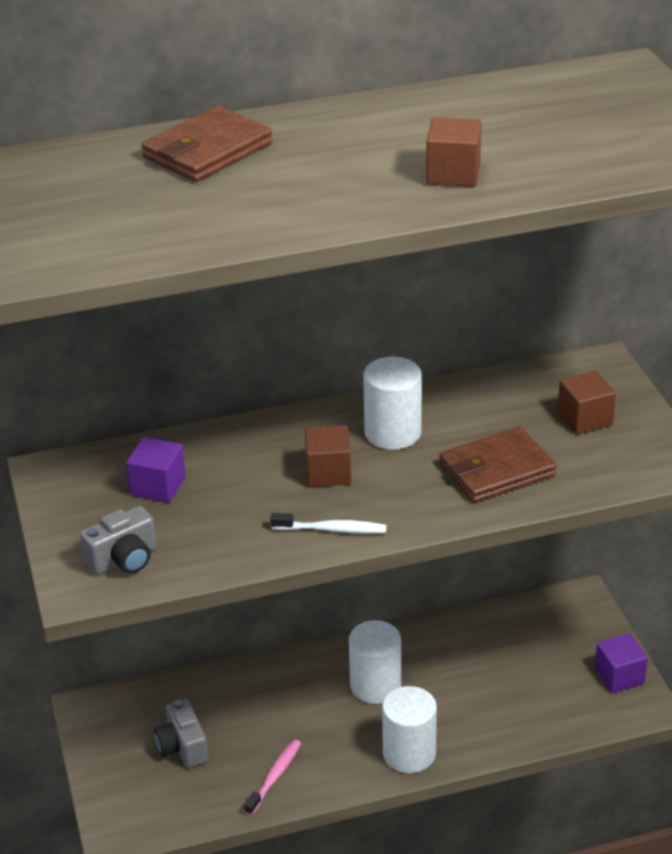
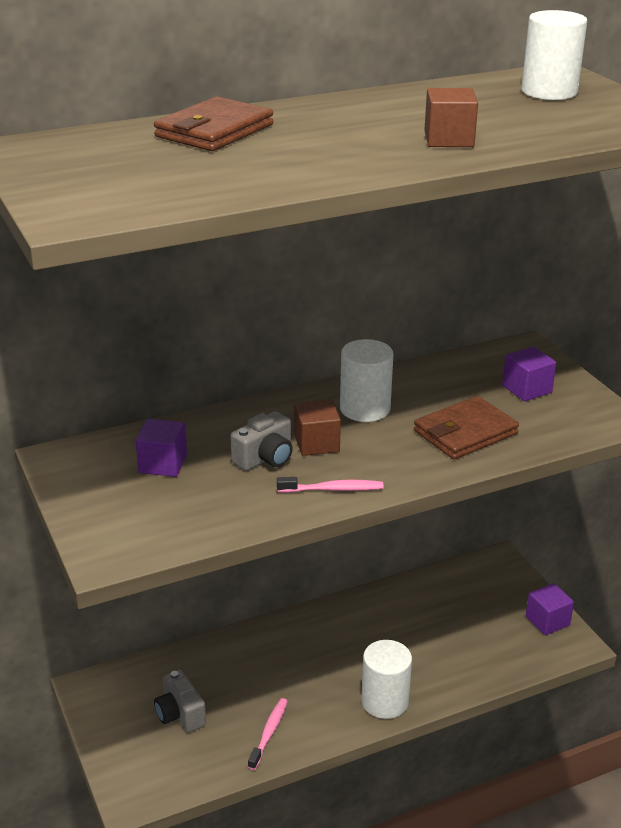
camera: 10 degrees left, 5 degrees down
grey camera [80,506,157,575] -> grey camera moved to [230,411,293,471]
white toothbrush [270,513,386,534] -> pink toothbrush [277,477,384,493]
white cylinder [349,620,401,704] -> white cylinder moved to [521,10,587,100]
brown cube [558,371,616,435] -> purple cube [502,347,556,401]

